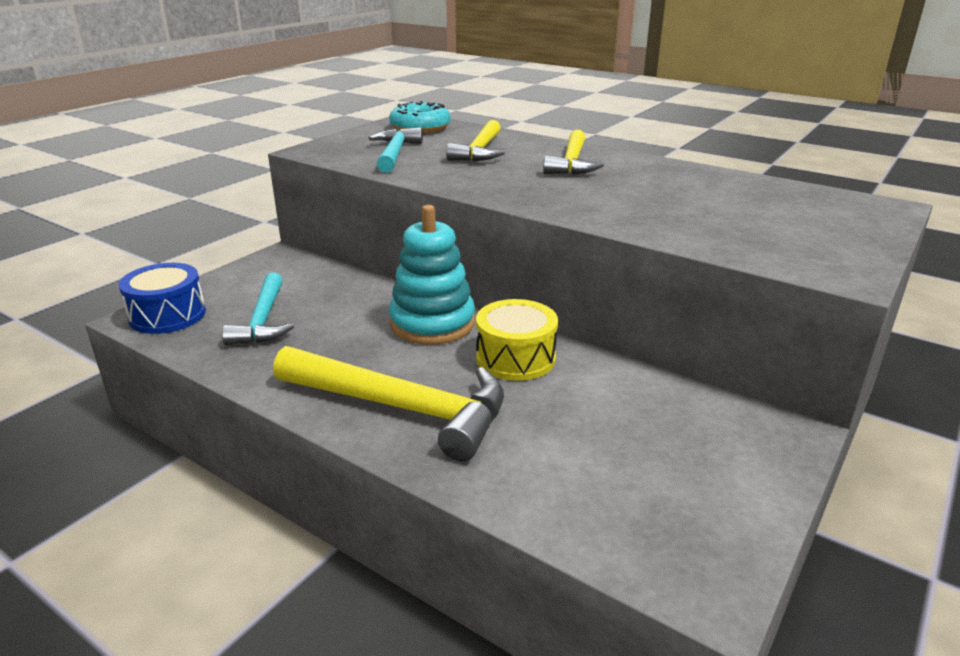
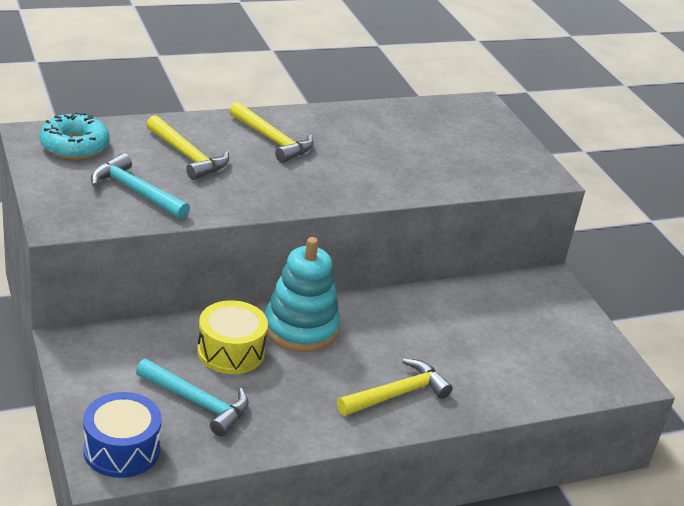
camera: 60 degrees left, 5 degrees up
yellow hammer [273,346,504,461] -> yellow hammer [337,358,453,416], size x0.62
yellow drum [476,299,558,381] -> yellow drum moved to [197,300,268,374]

